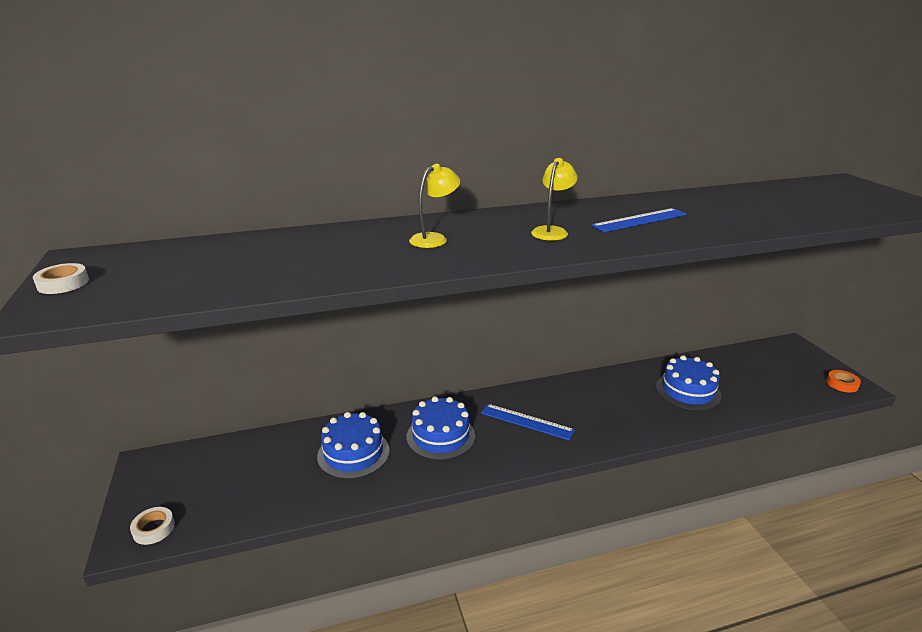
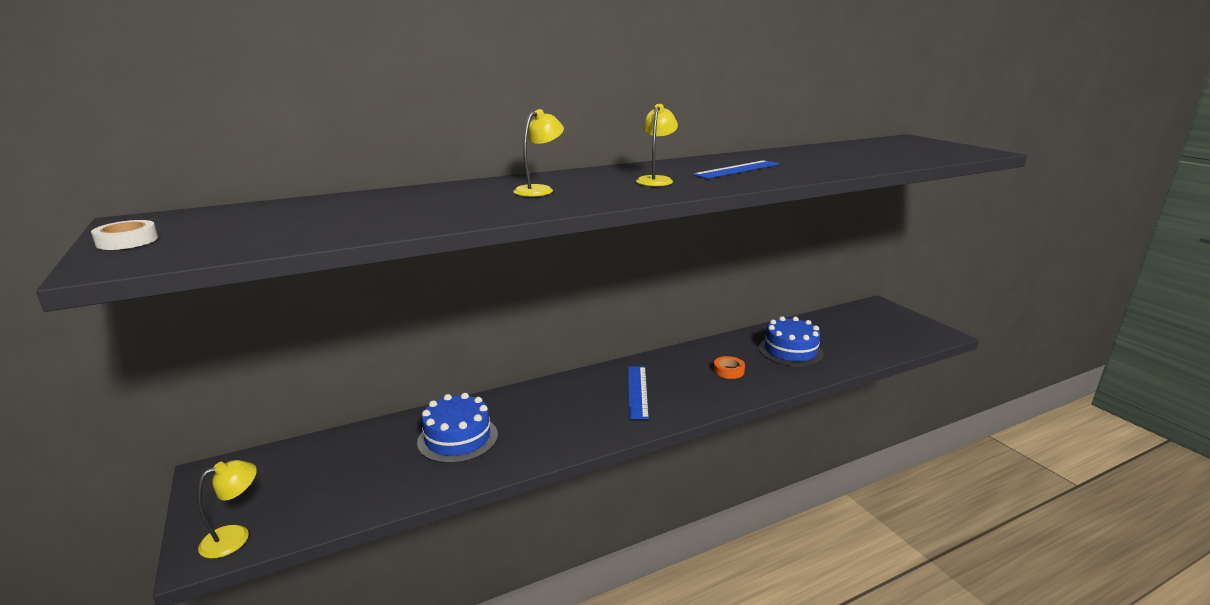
camera: 10 degrees left, 5 degrees down
white tape [130,507,175,545] -> yellow lamp [197,460,257,558]
blue cake [407,396,475,460] -> none
blue ruler [481,404,575,440] -> blue ruler turned 75 degrees clockwise [628,366,649,420]
orange tape [826,370,861,393] -> orange tape moved to [713,356,745,379]

